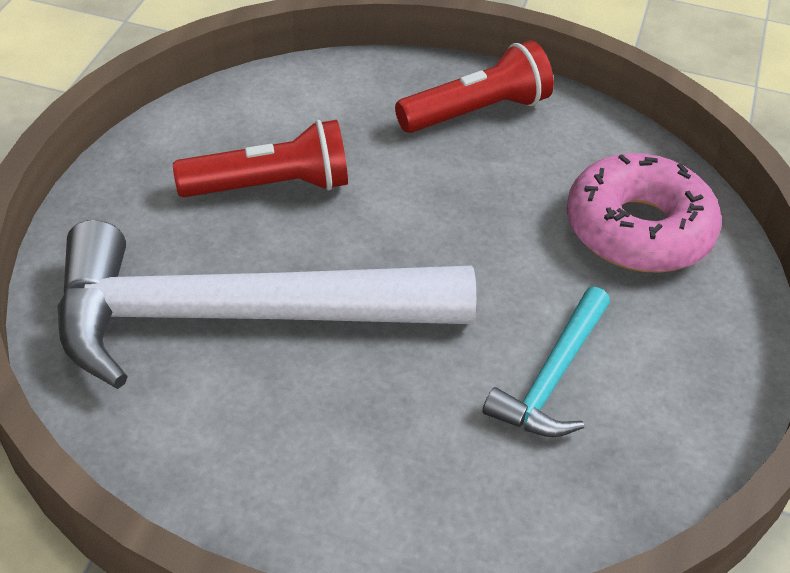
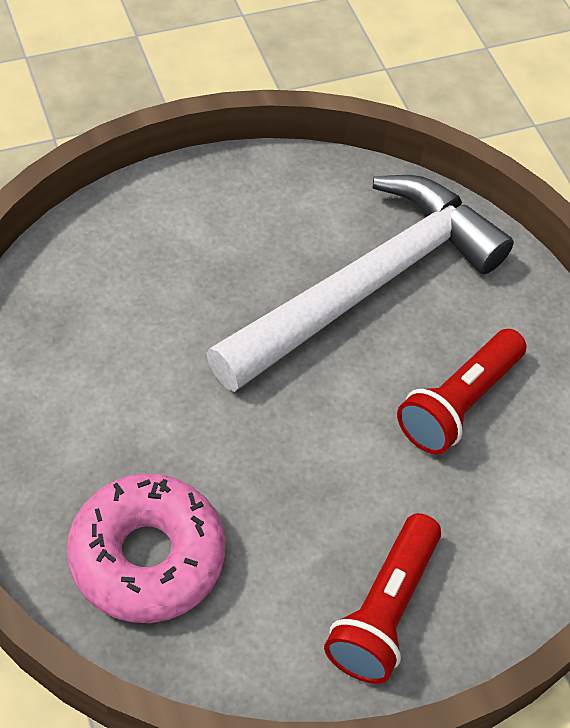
camera: 140 degrees right, 10 degrees up
turquoise hammer [483,287,610,437] -> none

